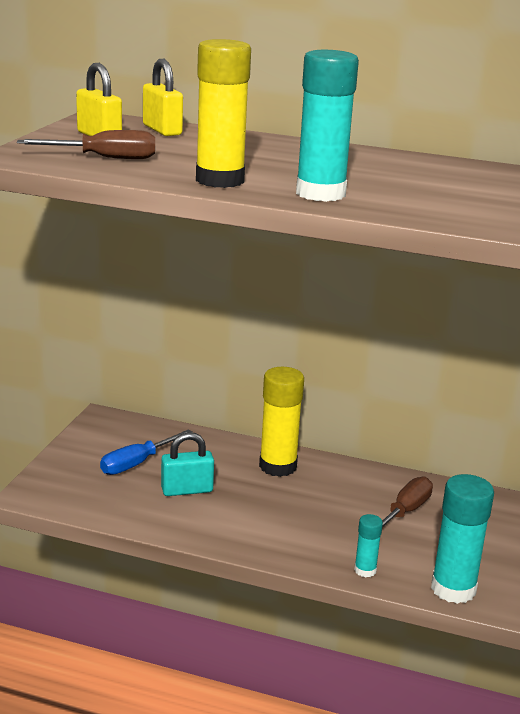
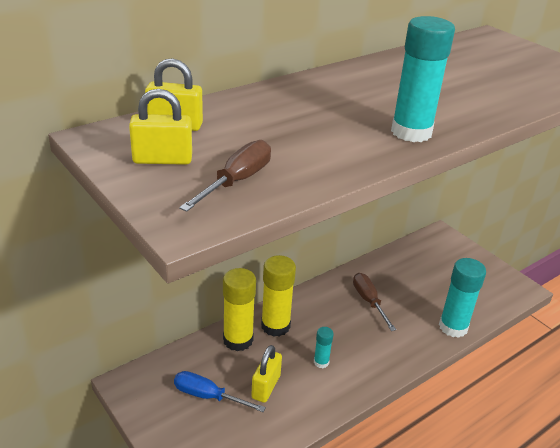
camera: 55 degrees left, 10 degrees up
blue screwdriver [100,429,193,475] -> blue screwdriver turned 120 degrees clockwise [174,371,266,412]
turquoise padlock [161,432,214,496] -> yellow padlock [251,345,282,403]
yellow glue stick [196,39,251,188] -> yellow glue stick moved to [223,268,256,351]
turquoise glue stick [354,514,383,577] -> turquoise glue stick moved to [314,327,334,368]

